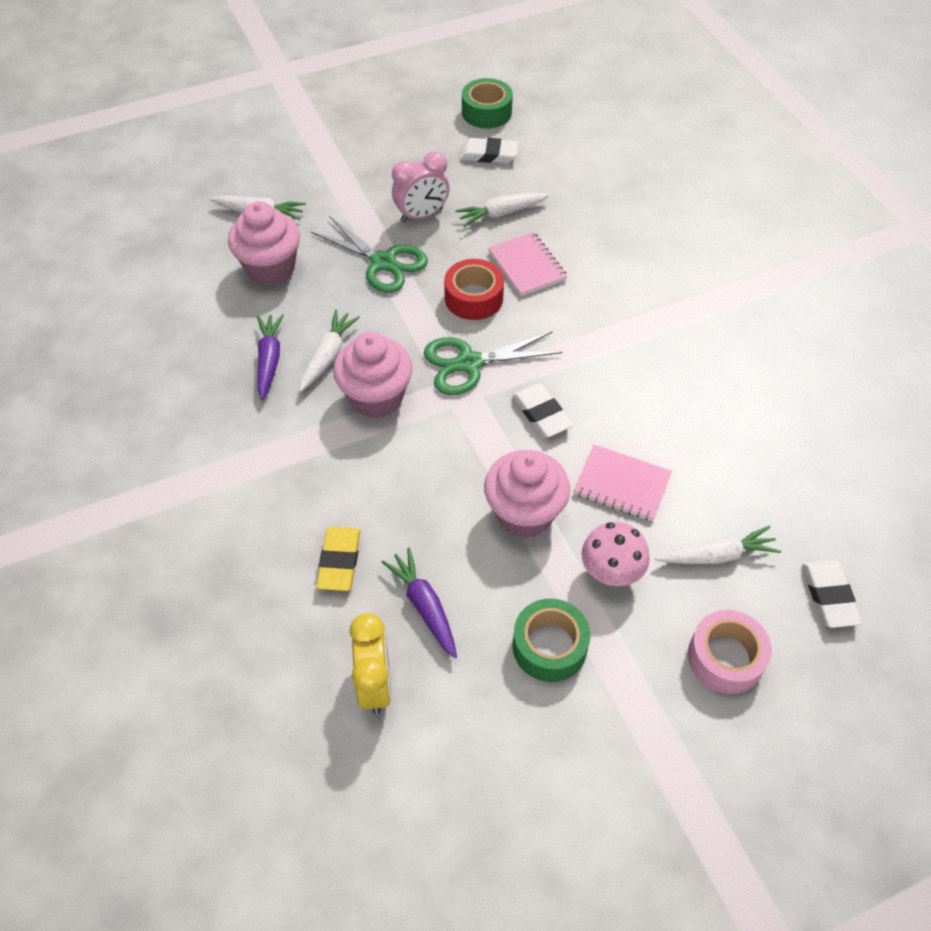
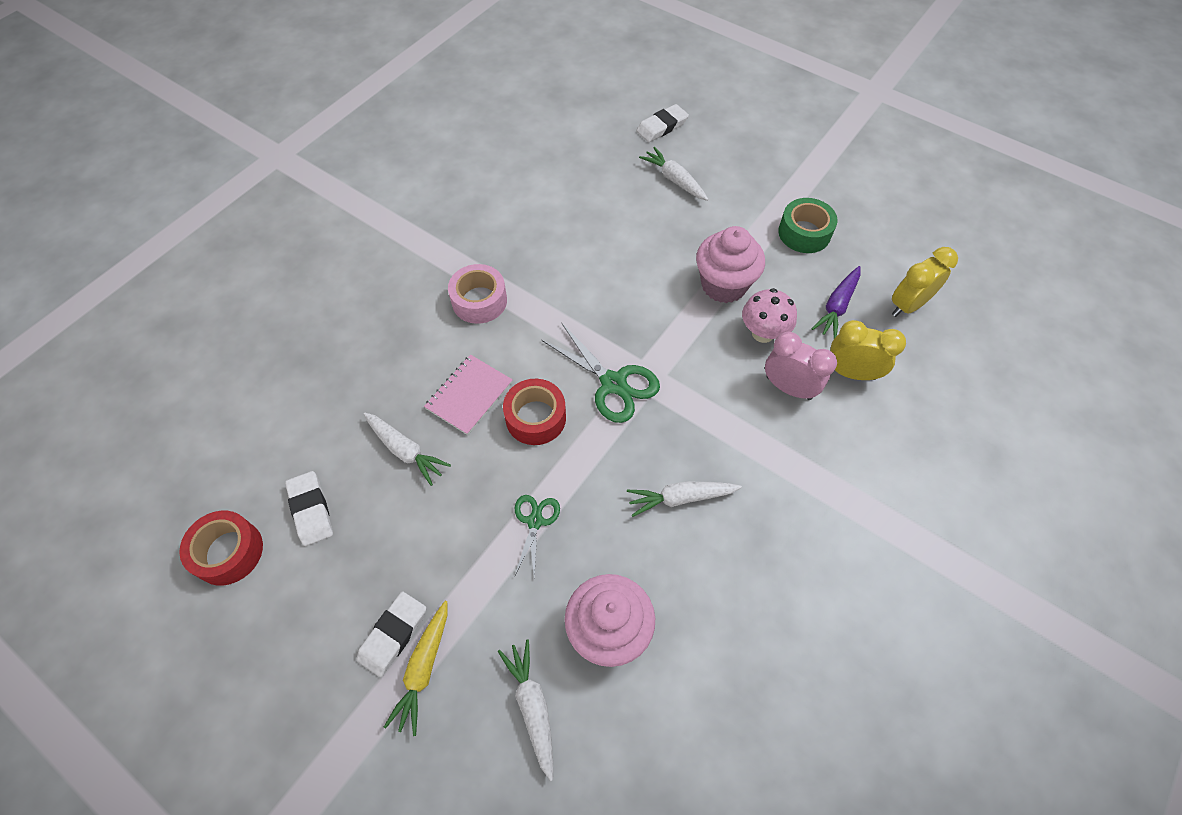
camera: 120 degrees left, 5 degrees up
purple carrot [257,314,284,400] -> none
green scissors [311,216,428,293] -> green scissors [515,495,560,577], size x0.59
yellow eraser [316,527,361,591] -> yellow clock [830,320,906,380]
pink cupcake [333,332,413,418] -> none
pink clock [392,151,450,222] -> pink clock moved to [765,332,837,400]
green tape [462,78,513,129] -> red tape [179,511,263,585]
white eraser [512,384,573,437] -> white eraser moved to [357,591,426,677]
pink notebook [574,445,672,521] -> none
pink mushroom [581,522,650,586] -> pink mushroom moved to [742,288,797,343]
pink tape [688,610,772,694] -> pink tape moved to [448,264,507,324]
none -> yellow carrot [384,601,447,736]

